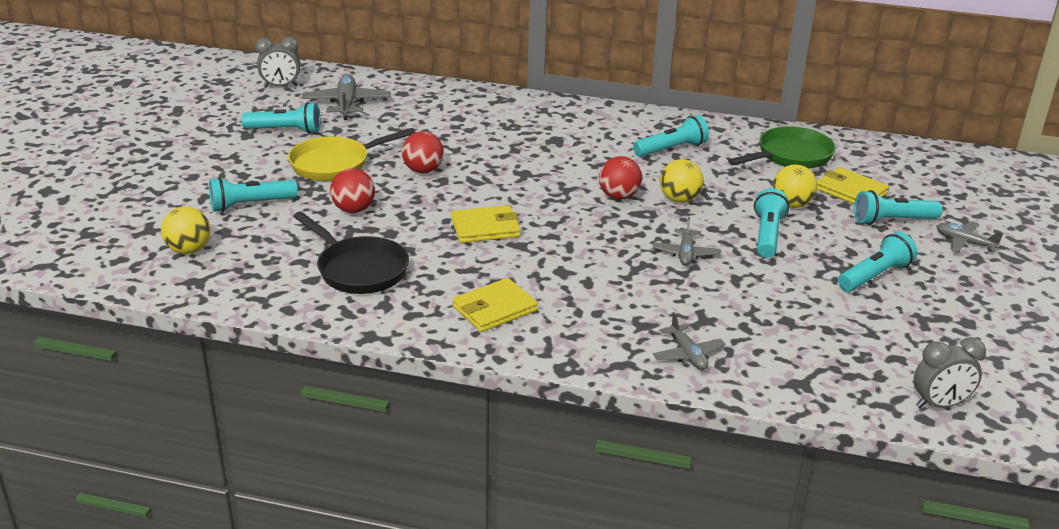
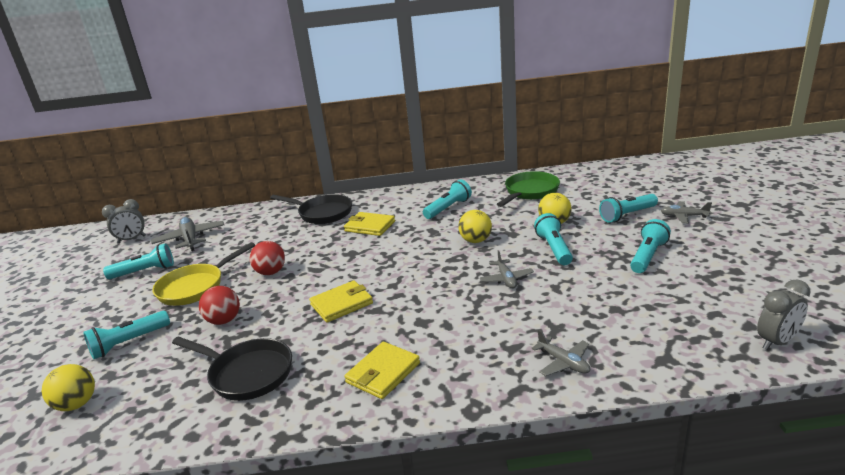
camera: 15 degrees left, 5 degrees down
red ball [599,156,642,200] -> none
yellow wallet [817,167,889,204] -> yellow wallet moved to [344,212,395,236]
none -> black pan [270,194,352,224]

